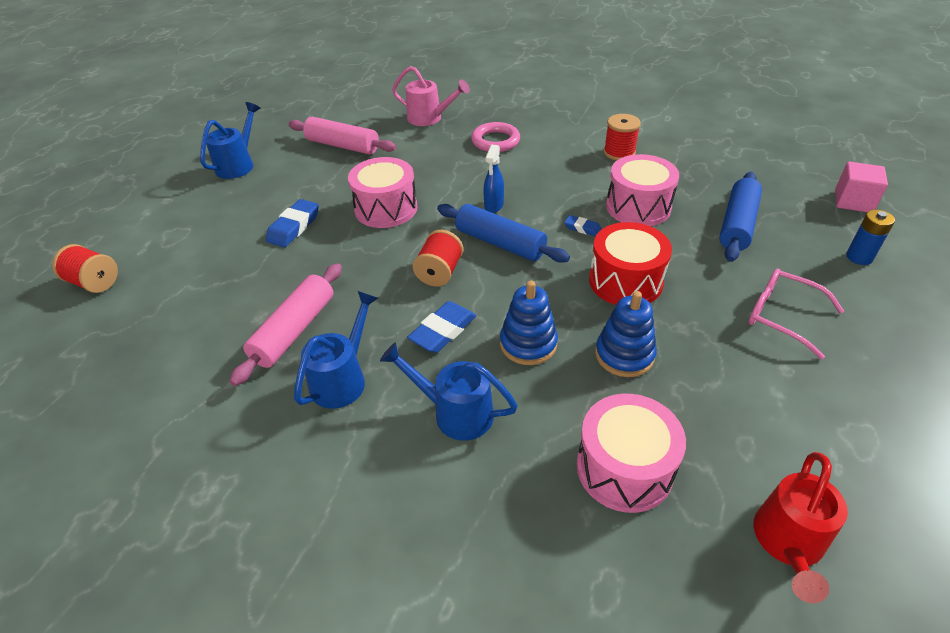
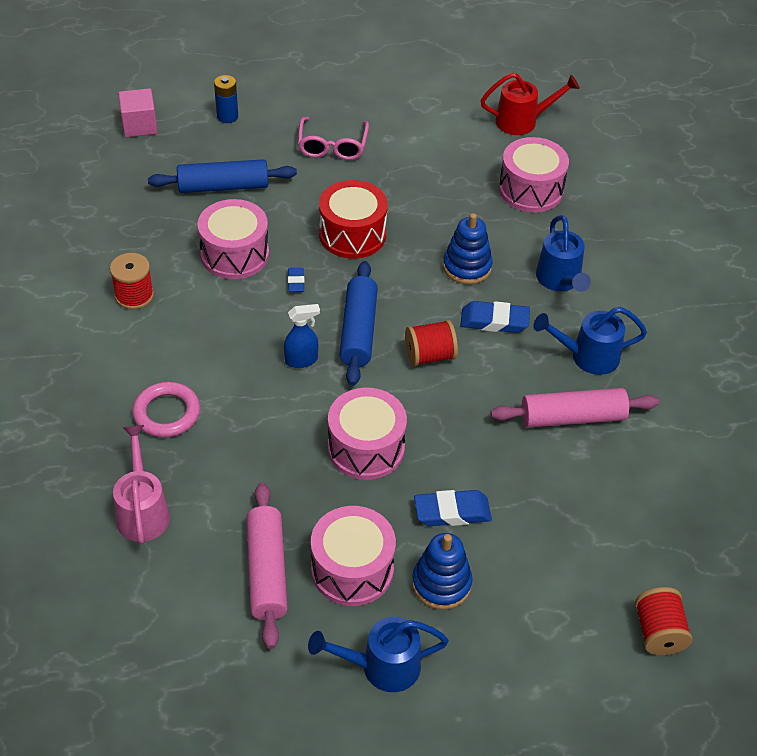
camera: 125 degrees left, 5 degrees up
blue stacking toy [595,291,657,377] -> blue stacking toy moved to [412,533,472,610]
none -> pink drum [311,506,396,606]

